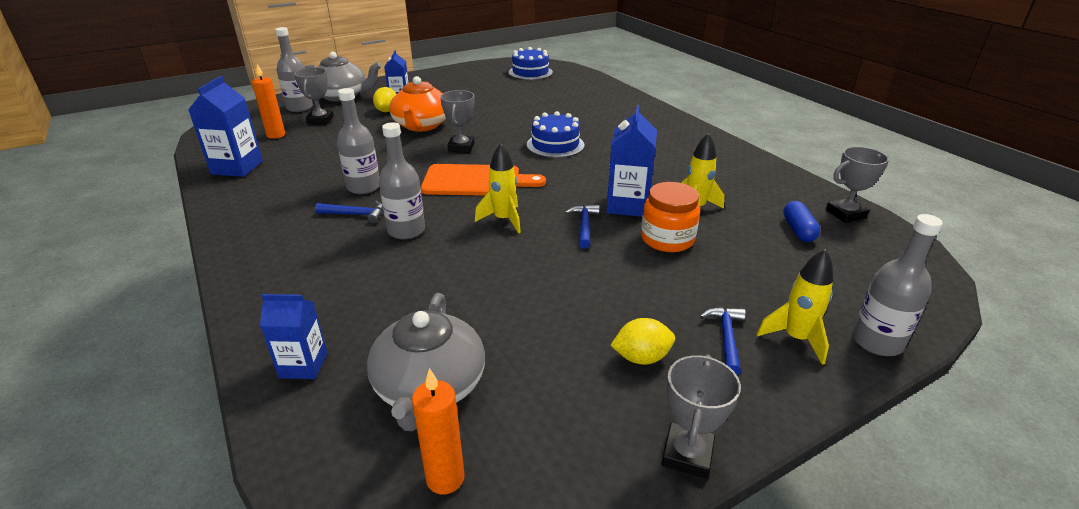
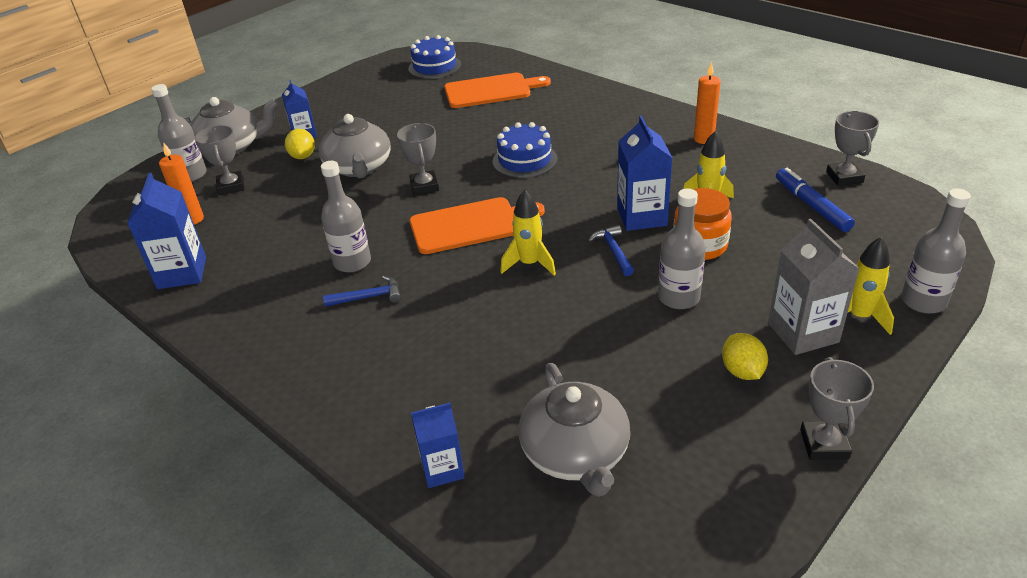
camera: 15 degrees left, 5 degrees up
grey bottle [379,122,425,239] -> grey bottle moved to [658,188,706,309]
orange teapot [389,76,446,132] -> grey teapot [319,114,391,178]
orange candle [412,368,465,495] -> orange candle moved to [694,62,721,144]
yellow lemon [610,318,675,365] -> yellow lemon turned 75 degrees counterclockwise [722,333,768,380]
blue hammer [700,307,746,375] -> grey carton [768,219,860,355]
blue capsule [783,201,820,242] -> blue marker [776,168,855,232]
grey trophy [826,147,889,223] -> grey trophy turned 60 degrees counterclockwise [826,111,879,186]
none -> orange cutting board [444,73,551,108]

